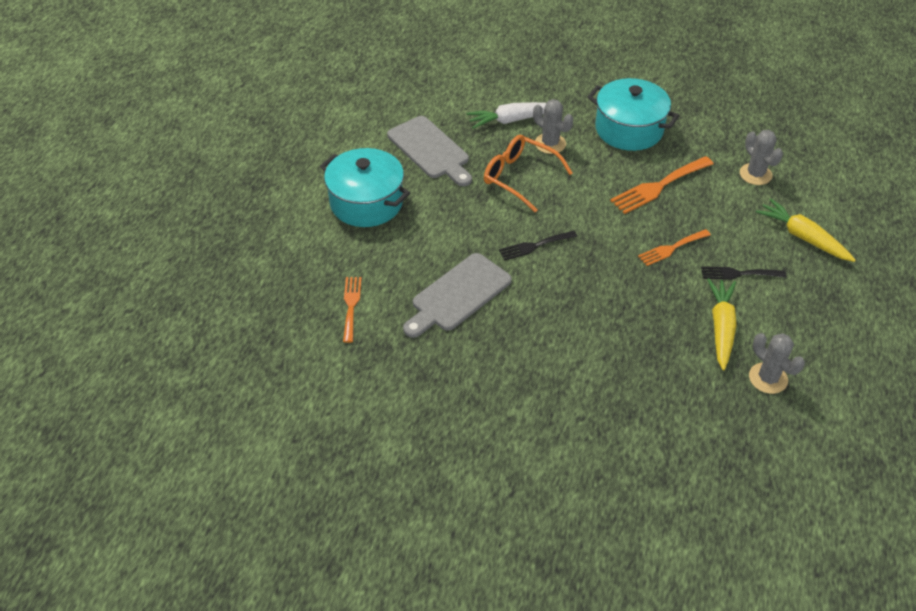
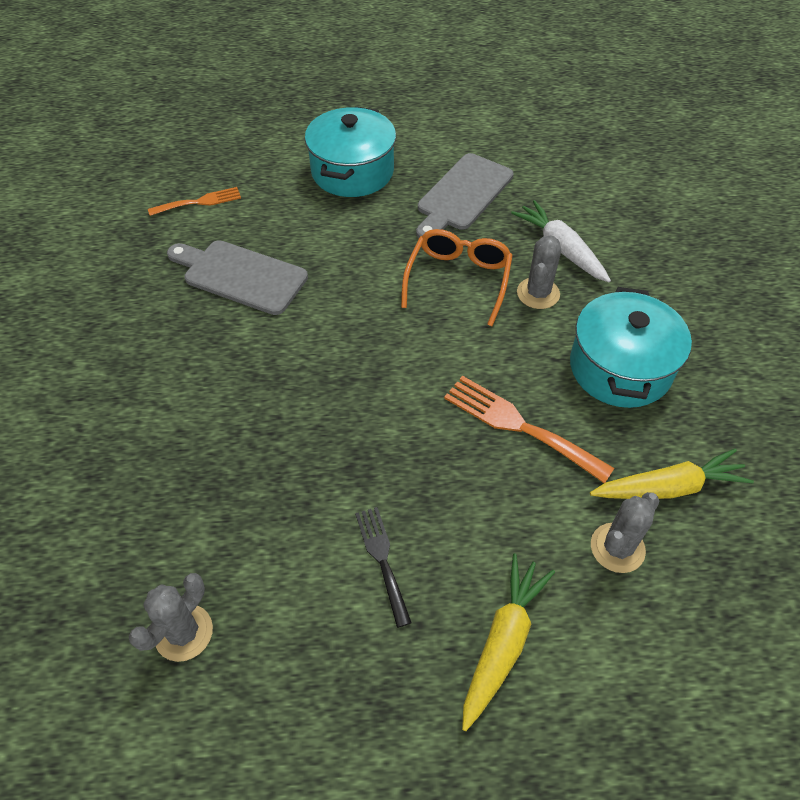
camera: 70 degrees right, 5 degrees up
black fork [499,231,577,260] -> none
orange fork [638,229,711,266] -> none
yellow carrot [707,278,737,371] -> yellow carrot moved to [590,449,754,499]

